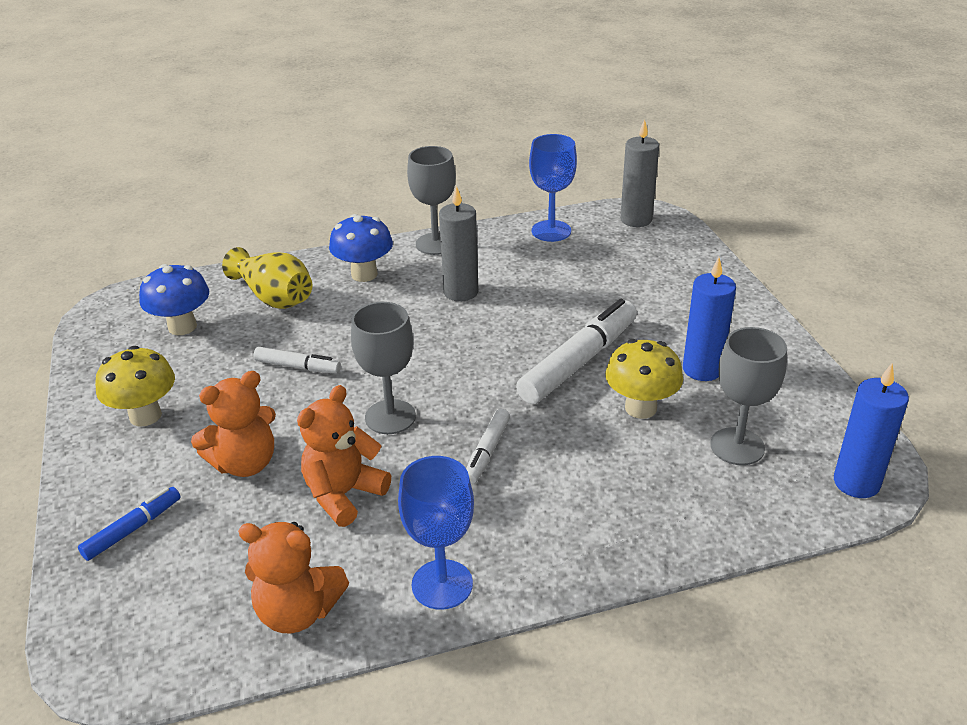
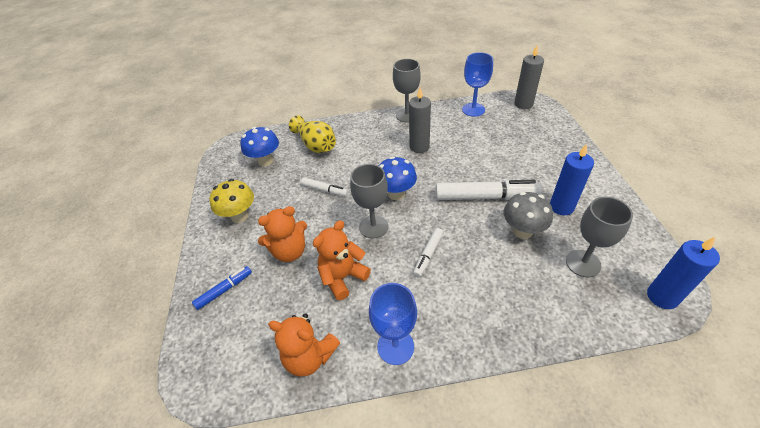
camera: 10 degrees right, 10 degrees up
blue mushroom [329,214,393,282] -> blue mushroom moved to [379,156,417,200]
white marker [516,299,637,404] -> white marker turned 45 degrees clockwise [436,180,542,200]
yellow mushroom [605,339,683,419] -> grey mushroom [504,192,553,239]

